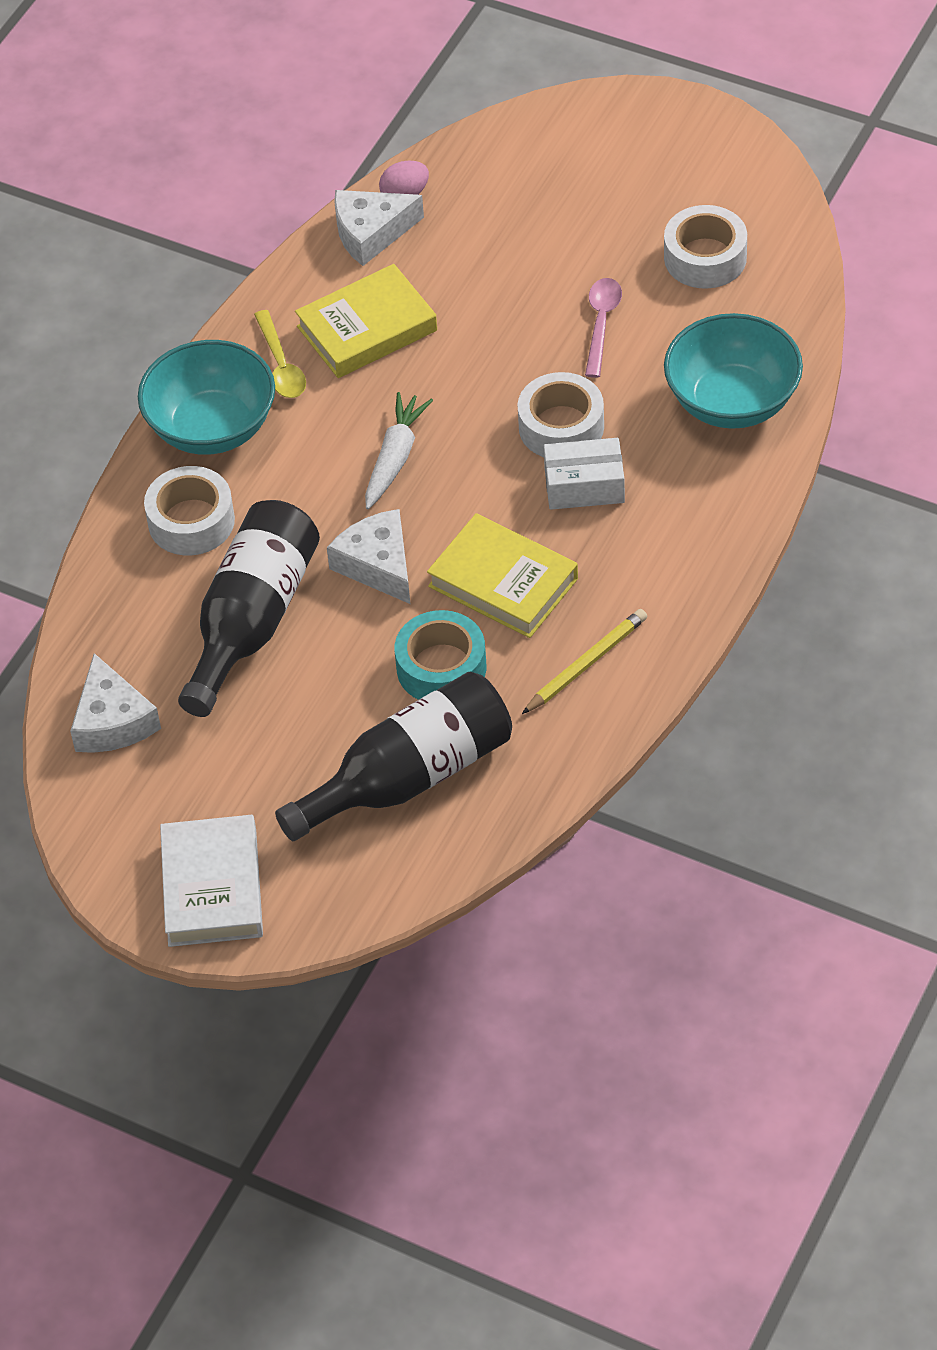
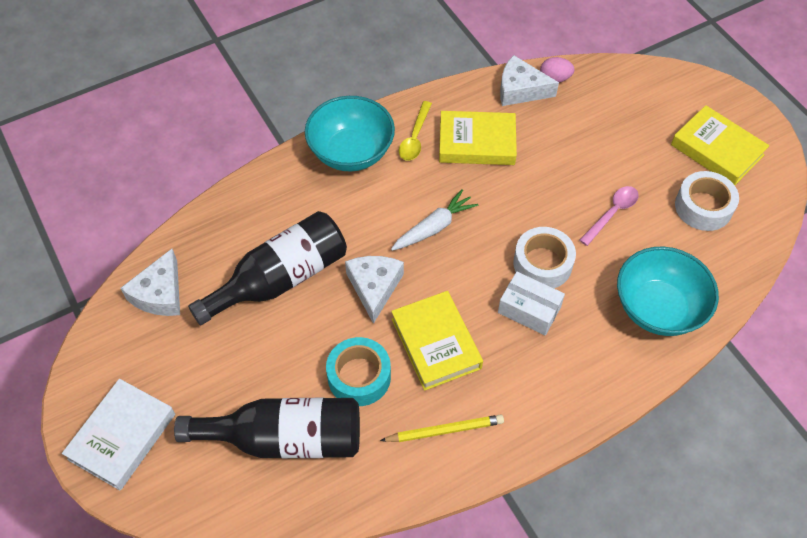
camera: 30 degrees right, 5 degrees up
white tape [144,466,235,555] -> none
none -> yellow book [671,105,769,185]

